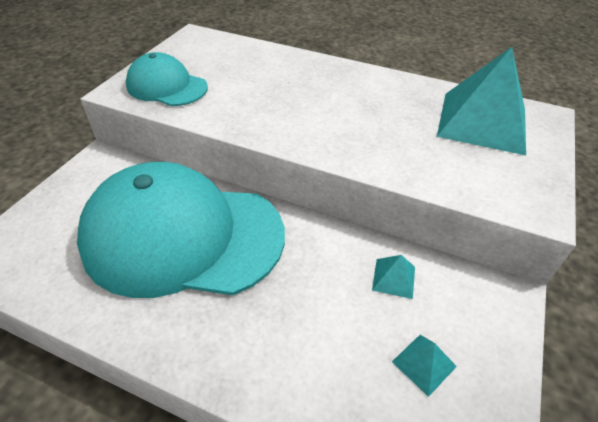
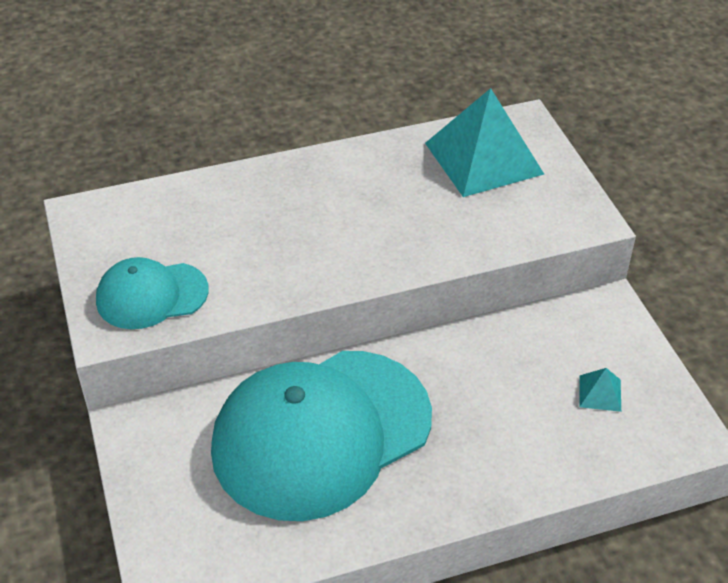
camera: 40 degrees left, 0 degrees up
turquoise pyramid [372,255,415,299] -> none

